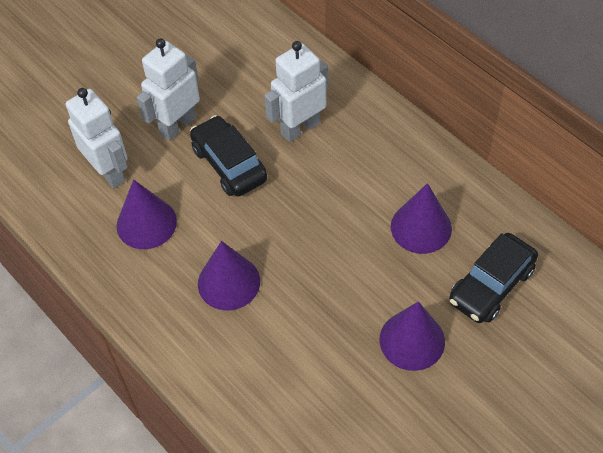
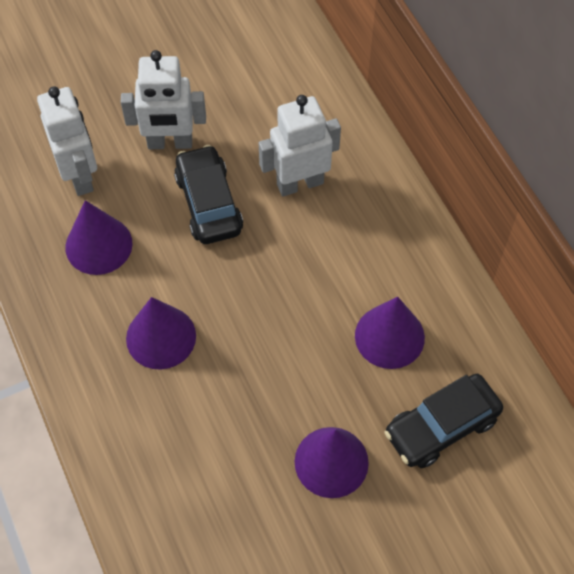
camera: 15 degrees right, 5 degrees up
white robot [137,38,200,141] -> white robot turned 150 degrees counterclockwise [121,50,206,149]

